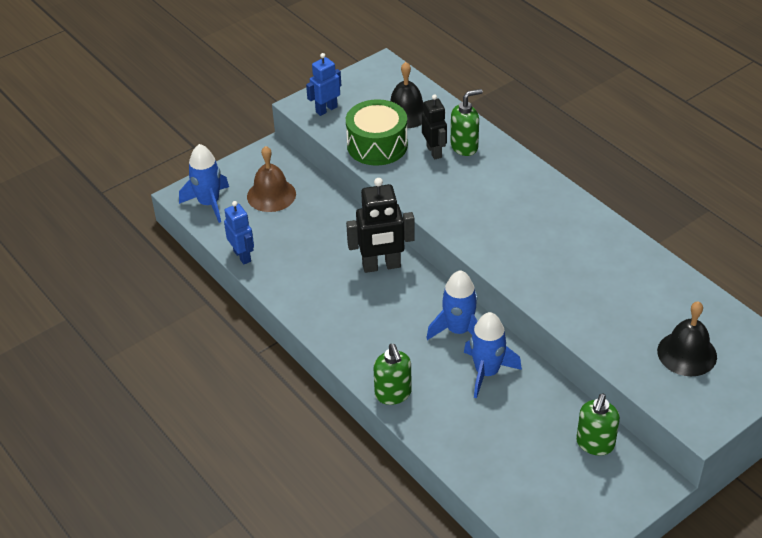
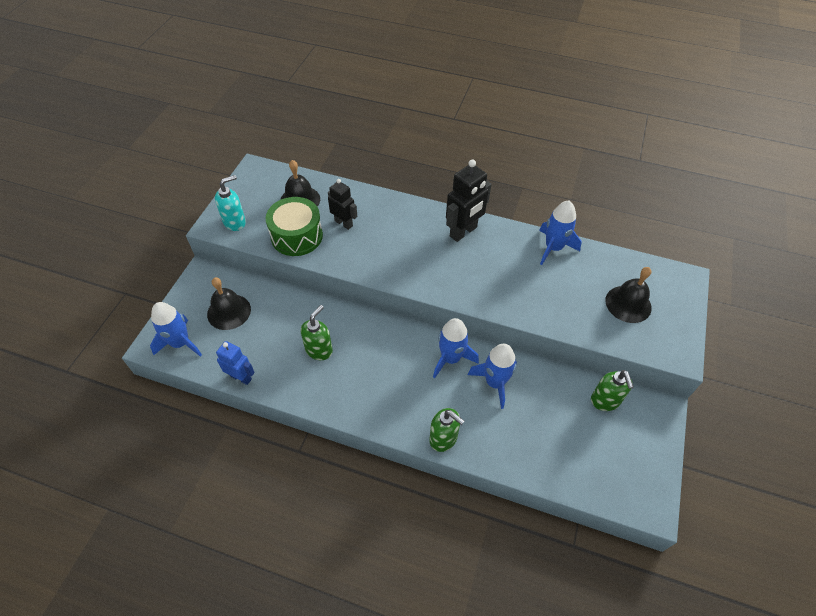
camera: 35 degrees left, 10 degrees up
brown bell [247,146,296,212] -> black bell [207,277,251,330]
blue robot [306,53,341,116] -> turquoise soap dispenser [215,175,246,231]
black robot [346,178,415,273] -> black robot moved to [446,159,492,242]
green soap dispenser [451,89,483,156] -> green soap dispenser moved to [301,305,333,360]
none -> blue rocket [539,201,582,265]

